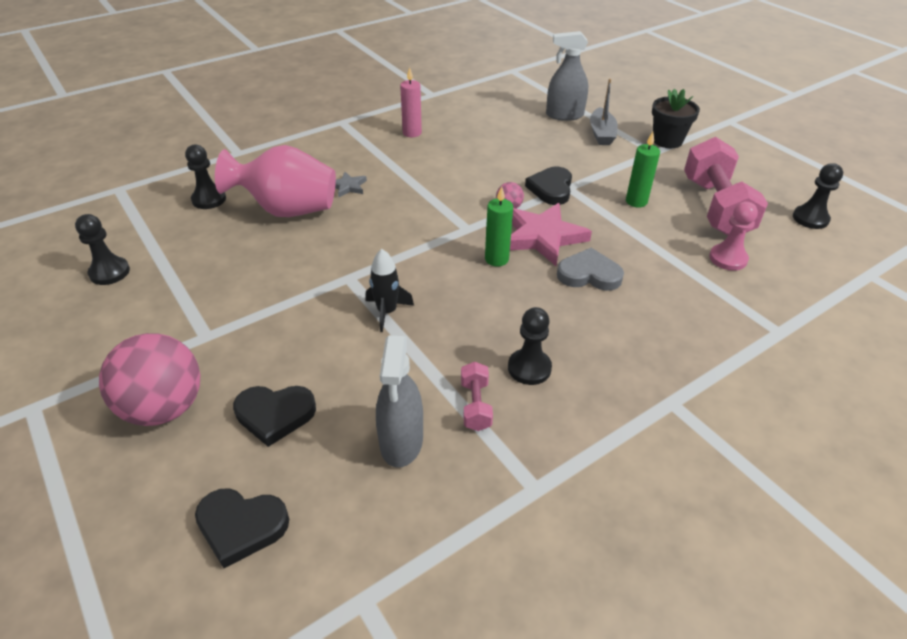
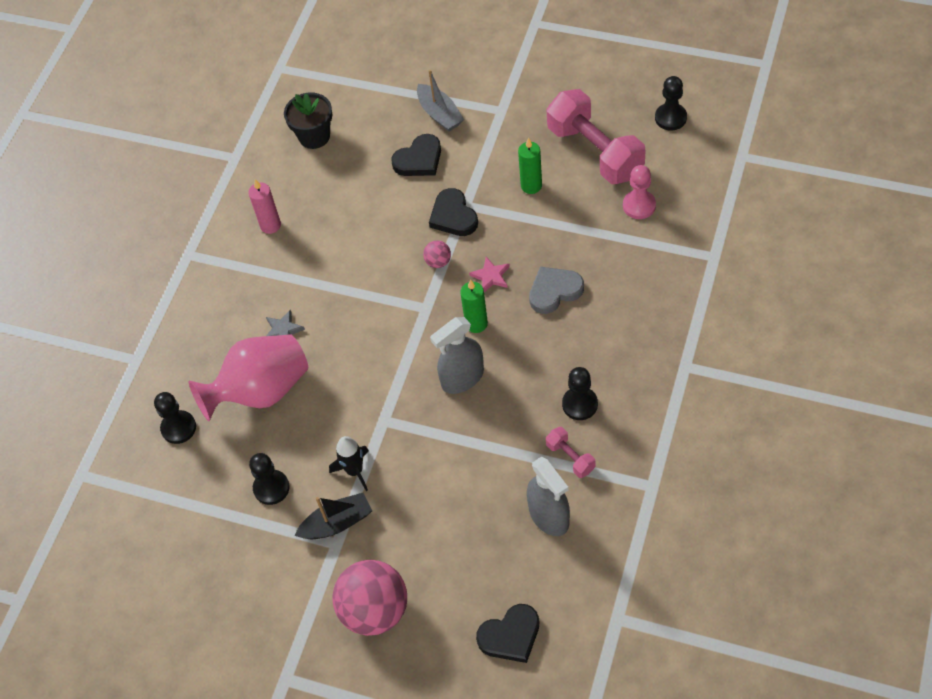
camera: 30 degrees left, 15 degrees up
black pawn [75,214,130,285] -> black pawn moved to [249,453,290,505]
black heart [233,386,316,447] -> black heart moved to [391,134,441,176]
black rocket [365,249,414,332] -> black rocket moved to [329,436,369,491]
pink star [510,203,592,266] -> pink star [469,257,510,292], size x0.48
grey spray bottle [546,31,588,121] -> grey spray bottle moved to [430,317,484,394]
black flower pot [652,88,700,148] -> black flower pot moved to [284,92,332,149]
none -> black boat [294,493,372,539]

